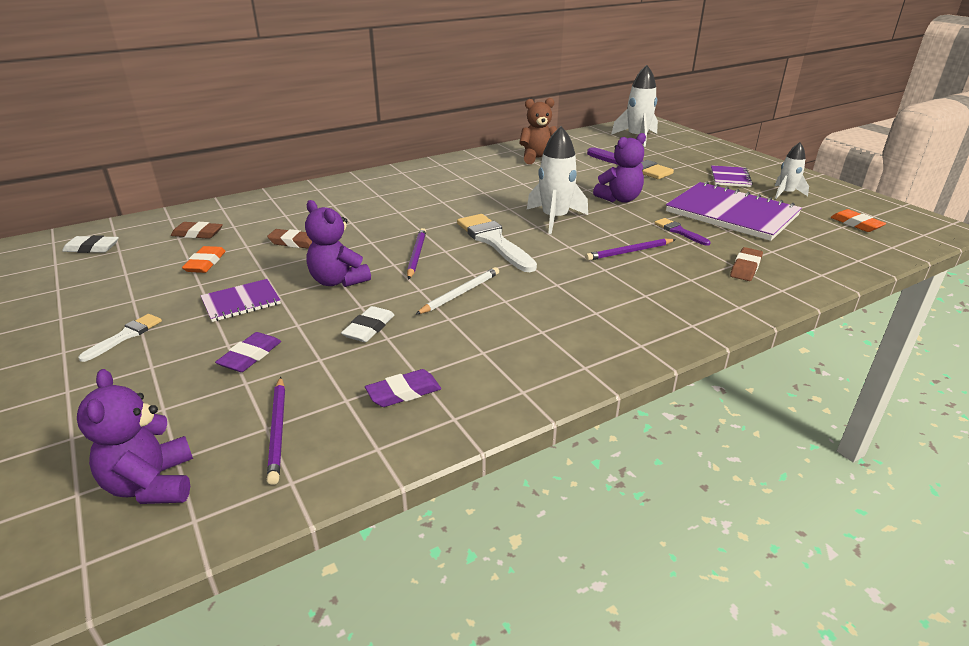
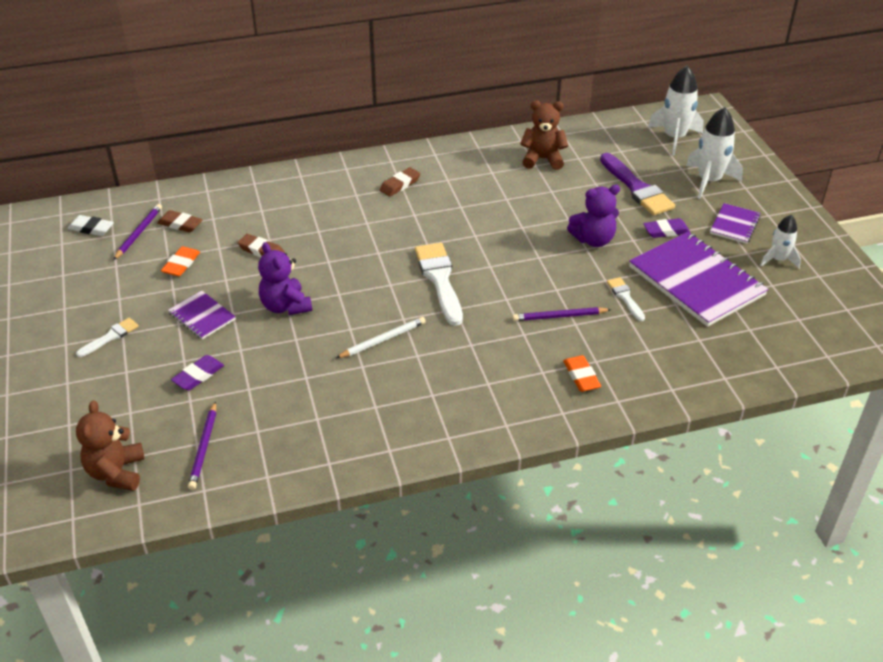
camera: 15 degrees right, 10 degrees up
purple teddy bear [77,369,193,504] -> brown teddy bear [76,400,144,491]
purple notebook [201,279,281,322] -> purple notebook turned 60 degrees clockwise [168,291,236,339]
white eraser [341,306,394,342] -> none
purple eraser [365,369,441,407] -> purple eraser moved to [643,218,690,238]
purple pencil [407,228,426,280] -> purple pencil moved to [114,204,162,260]
white rocket [527,126,588,234] -> white rocket moved to [686,107,743,199]
purple brush [654,218,711,246] -> white brush [607,277,645,321]
brown eraser [730,247,763,281] -> brown eraser moved to [380,167,420,197]
orange eraser [830,209,886,232] -> orange eraser moved to [563,355,601,392]

